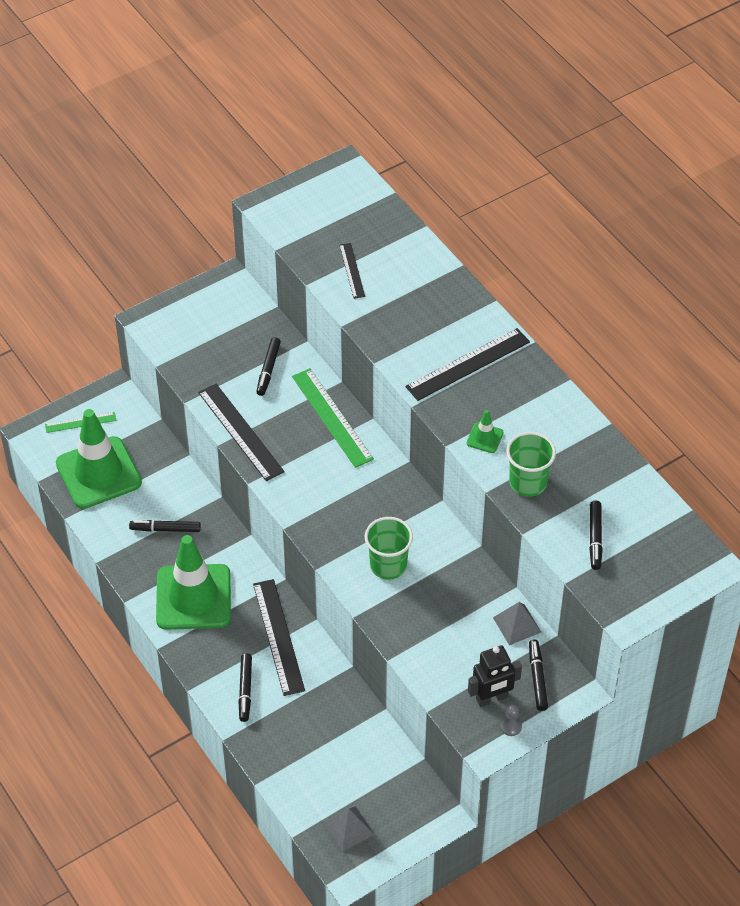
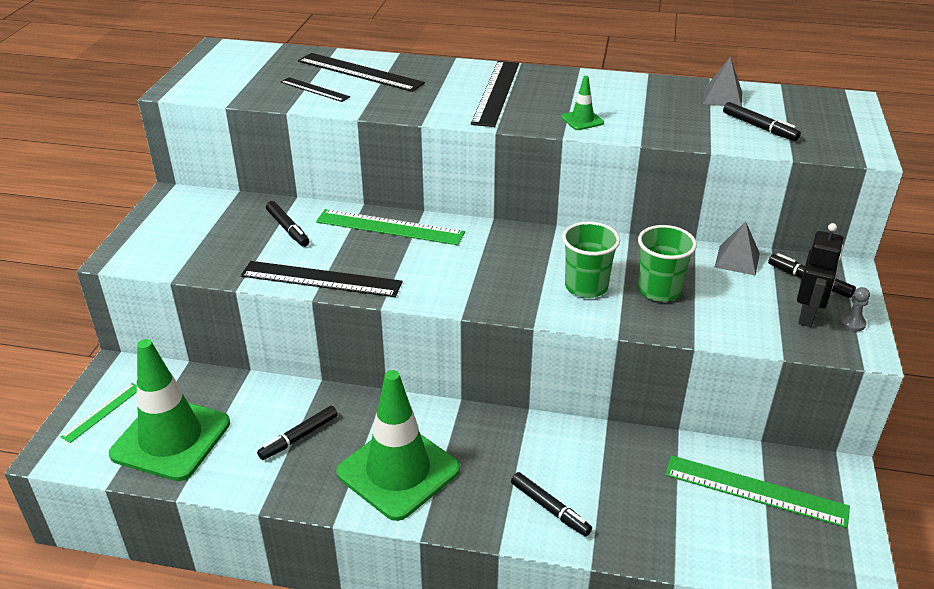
camera: 45 degrees left, 15 degrees down
black ruler [253,579,305,696] -> black ruler moved to [298,53,425,92]
grey pyramid [324,806,374,852] -> grey pyramid moved to [703,57,742,107]
green cup [506,432,556,497] -> green cup moved to [638,225,697,302]
none -> green ruler [665,455,850,528]

